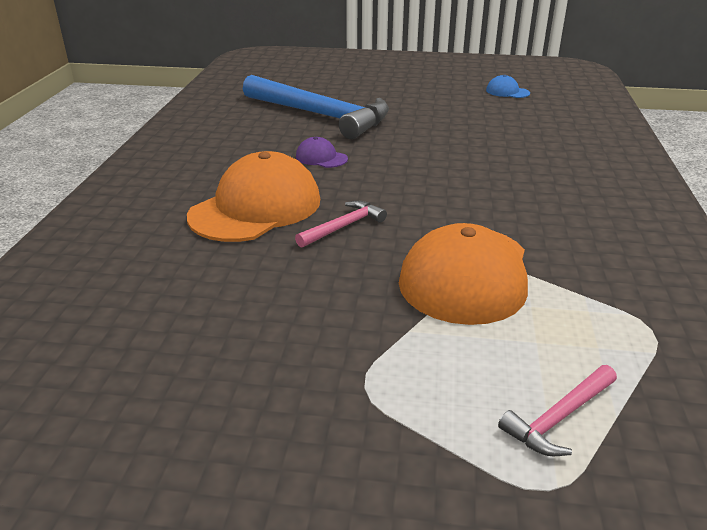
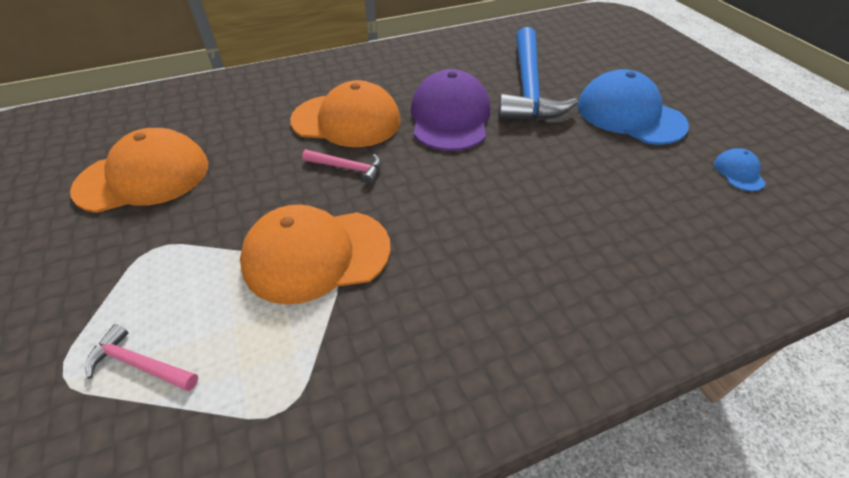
camera: 60 degrees right, 15 degrees up
purple cap [296,137,348,168] -> purple cap [411,69,491,151], size x2.25
none -> orange cap [70,128,208,213]
none -> blue cap [577,69,689,145]

